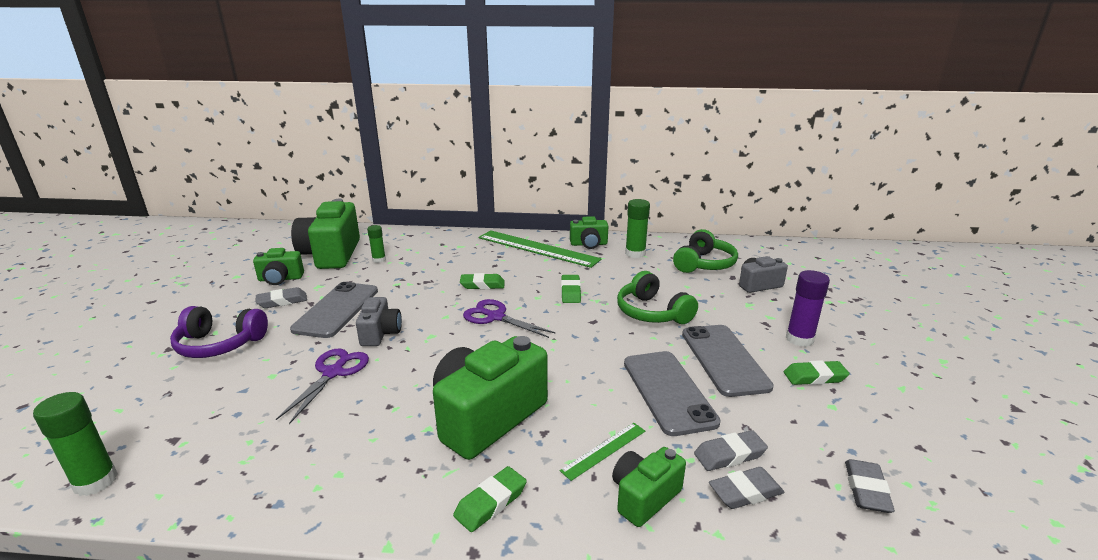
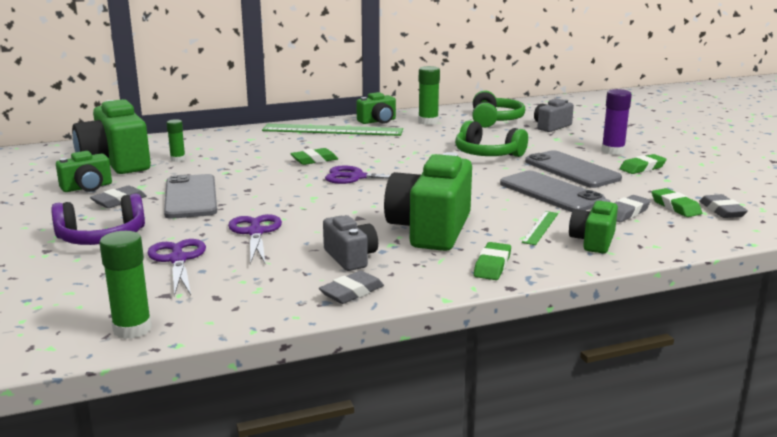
camera: 25 degrees left, 5 degrees down
grey camera [356,297,402,346] -> grey camera moved to [323,215,378,271]
green eraser [561,275,581,303] -> green eraser moved to [652,188,702,217]
grey eraser [709,467,784,509] -> grey eraser moved to [319,271,384,304]
none -> purple scissors [148,239,206,296]

